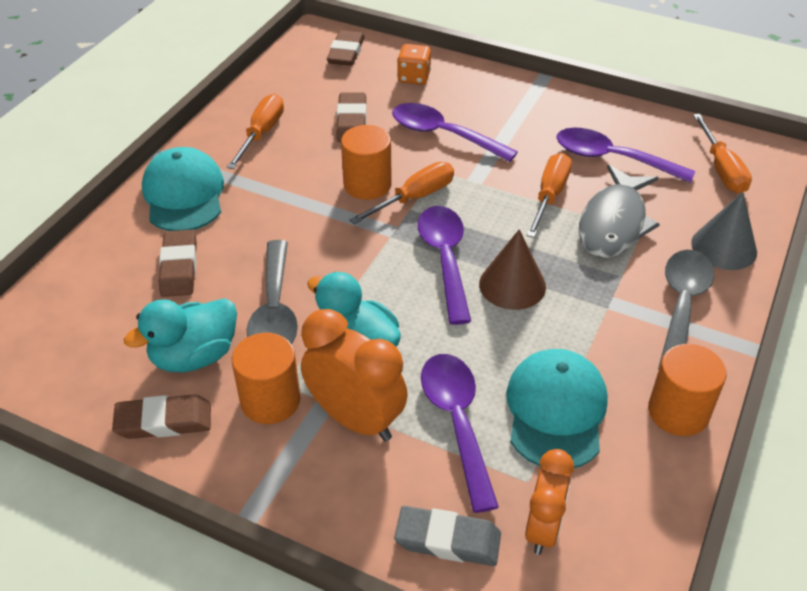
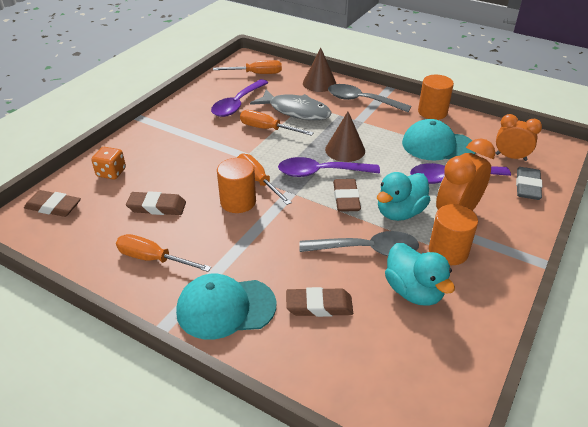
camera: 85 degrees left, 5 degrees down
brown eraser [112,394,211,439] -> brown eraser moved to [333,179,361,212]
purple spoon [392,103,518,162] -> none
grey cone [691,192,757,270] -> brown cone [303,48,336,92]

